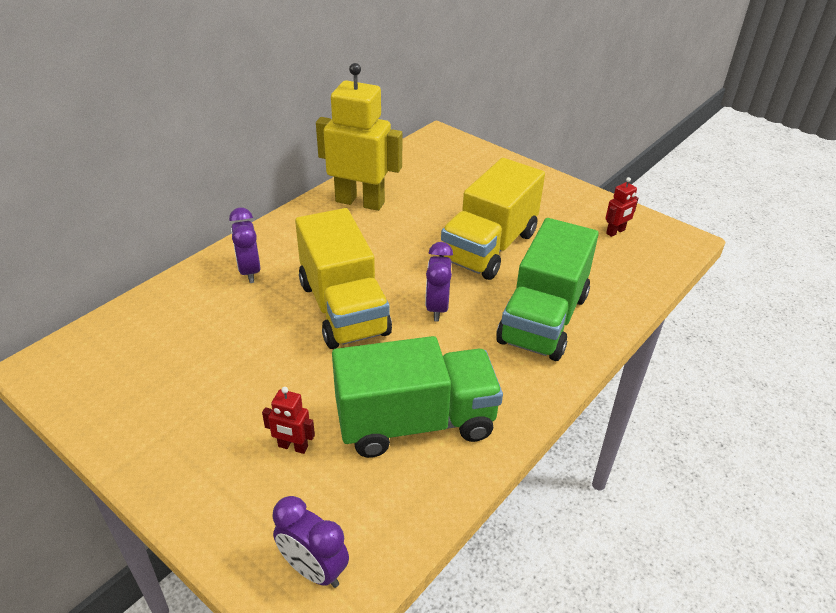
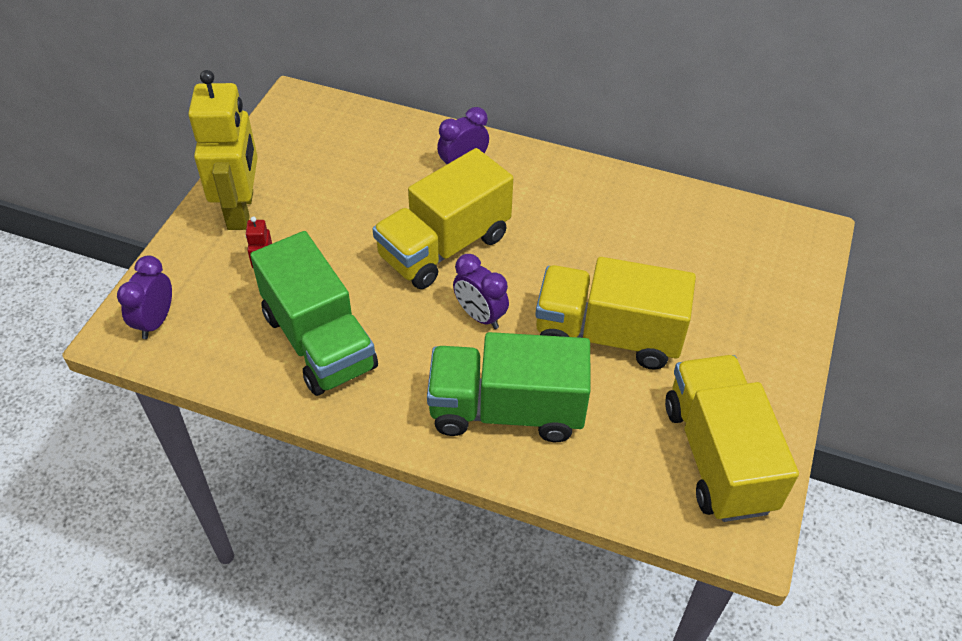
camera: 70 degrees right, 10 degrees up
yellow robot [316,63,403,211] -> yellow robot moved to [188,70,258,230]
purple clock [425,242,453,321] -> purple clock turned 120 degrees counterclockwise [453,254,509,329]
red robot [605,177,638,237] -> yellow truck [665,355,799,522]

